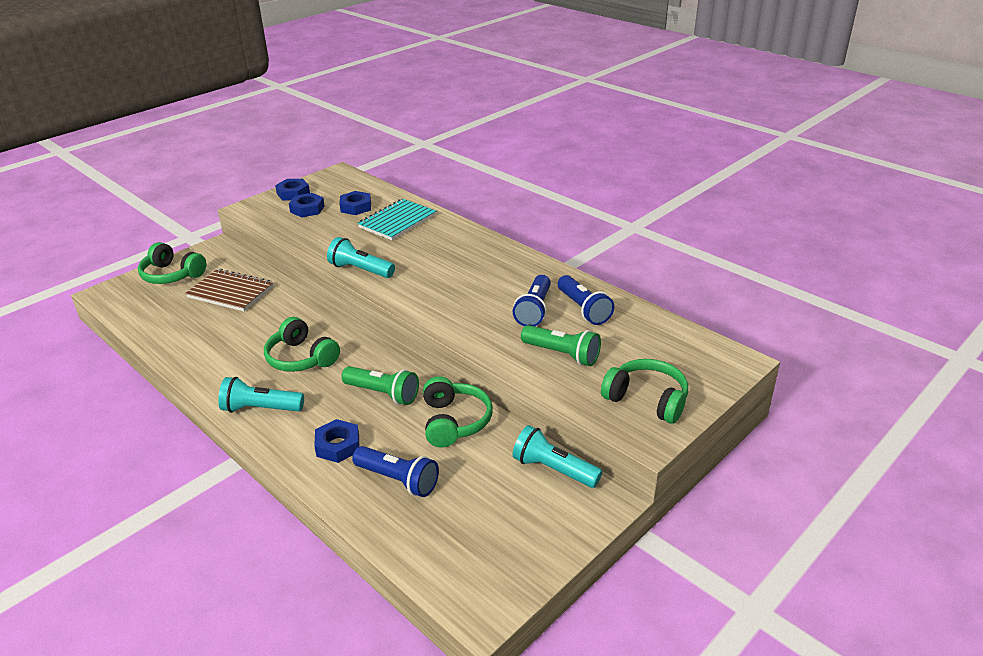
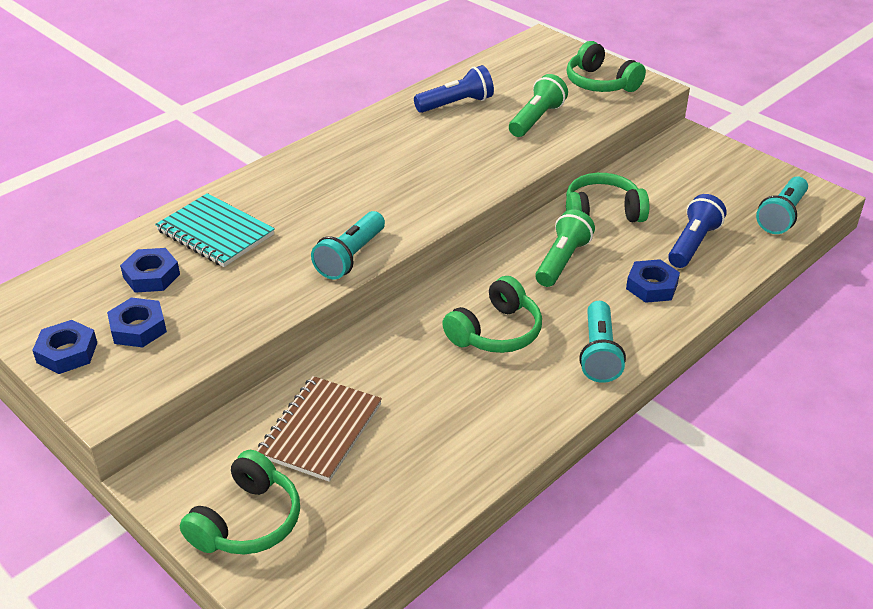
camera: 90 degrees left, 5 degrees up
blue flashlight [513,275,551,326] -> none
turquoise flashlight [513,425,602,488] -> turquoise flashlight moved to [756,176,808,234]
green headphones [601,359,688,424] -> green headphones turned 75 degrees counterclockwise [567,41,646,92]

